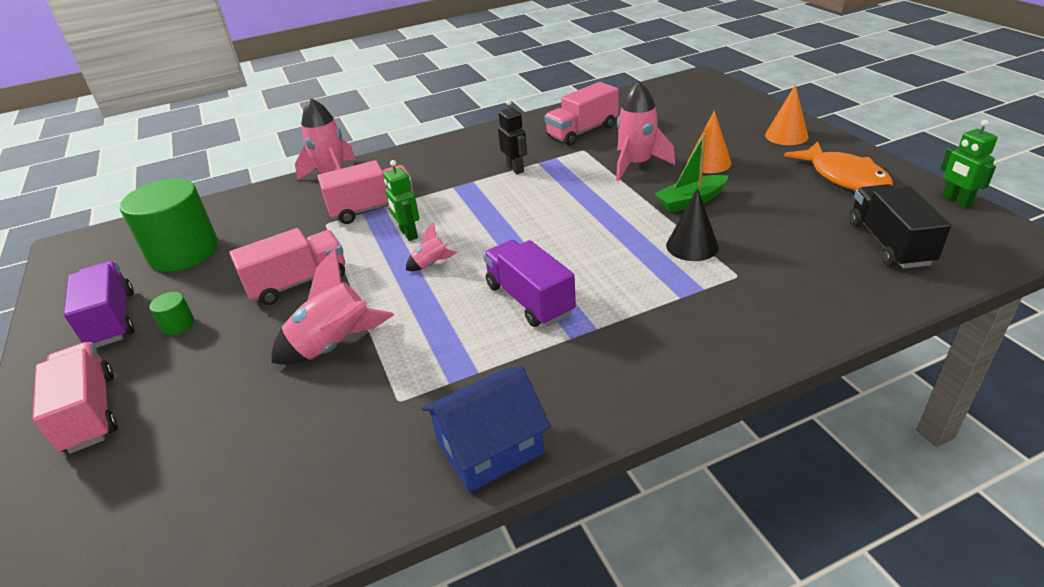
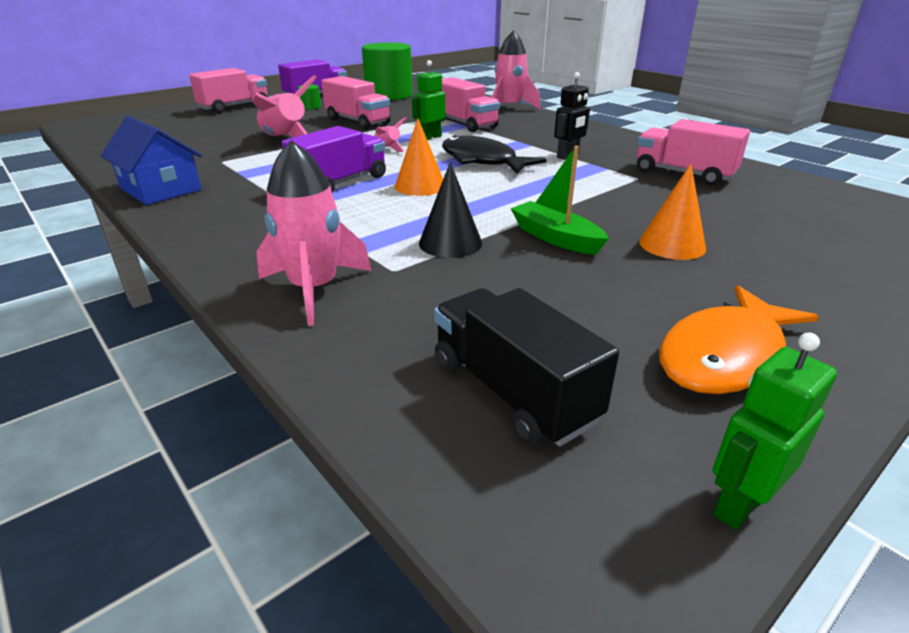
camera: 70 degrees right, 5 degrees down
pink rocket [616,82,675,181] -> pink rocket moved to [256,140,371,326]
orange cone [765,84,808,145] -> orange cone moved to [395,118,443,196]
black truck [849,184,951,268] -> black truck turned 105 degrees counterclockwise [434,288,619,447]
none -> black fish [442,135,547,174]

